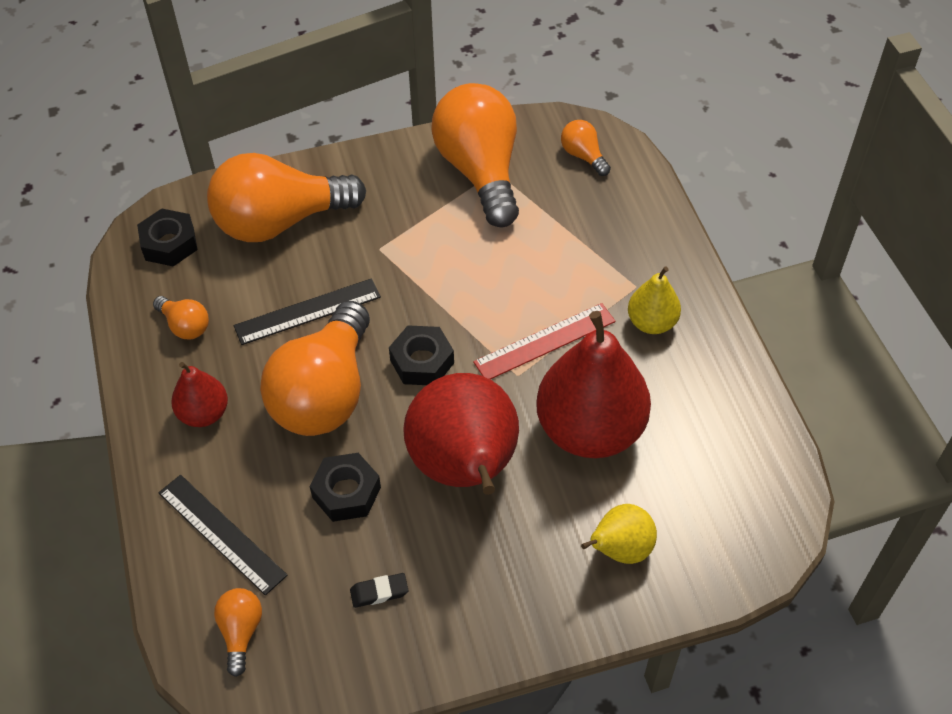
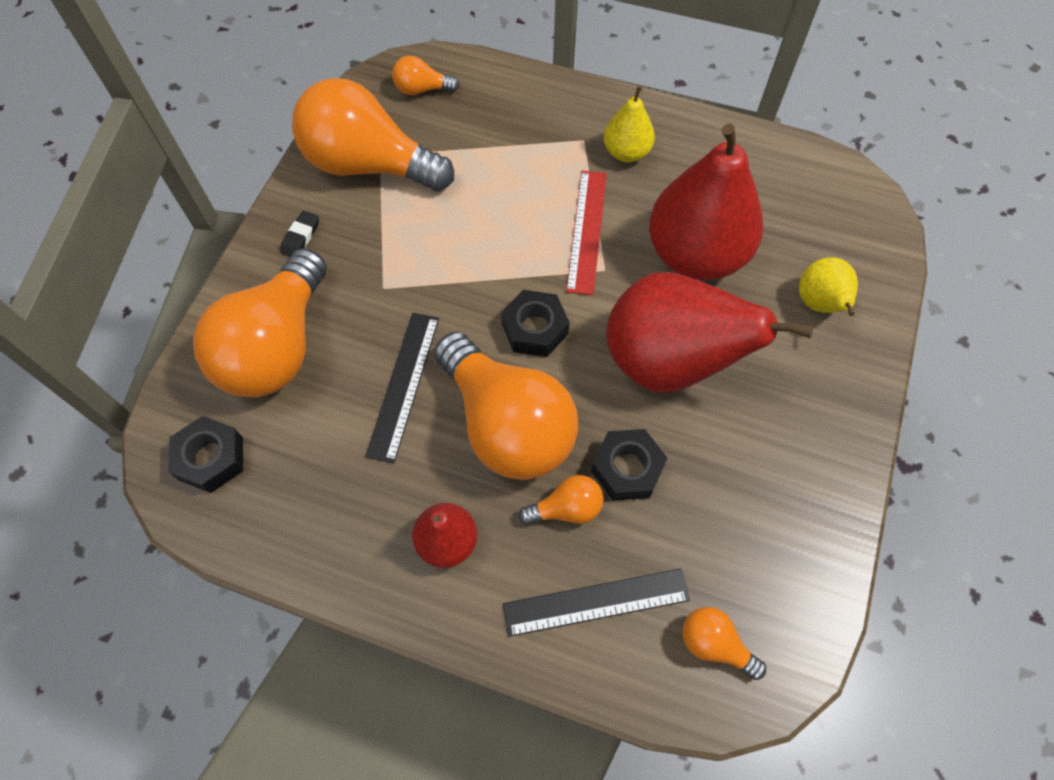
camera: 55 degrees left, 10 degrees up
orange light bulb [153,296,209,340] -> orange light bulb moved to [519,475,604,525]
black eraser [350,573,408,608] -> black eraser moved to [280,211,319,257]

